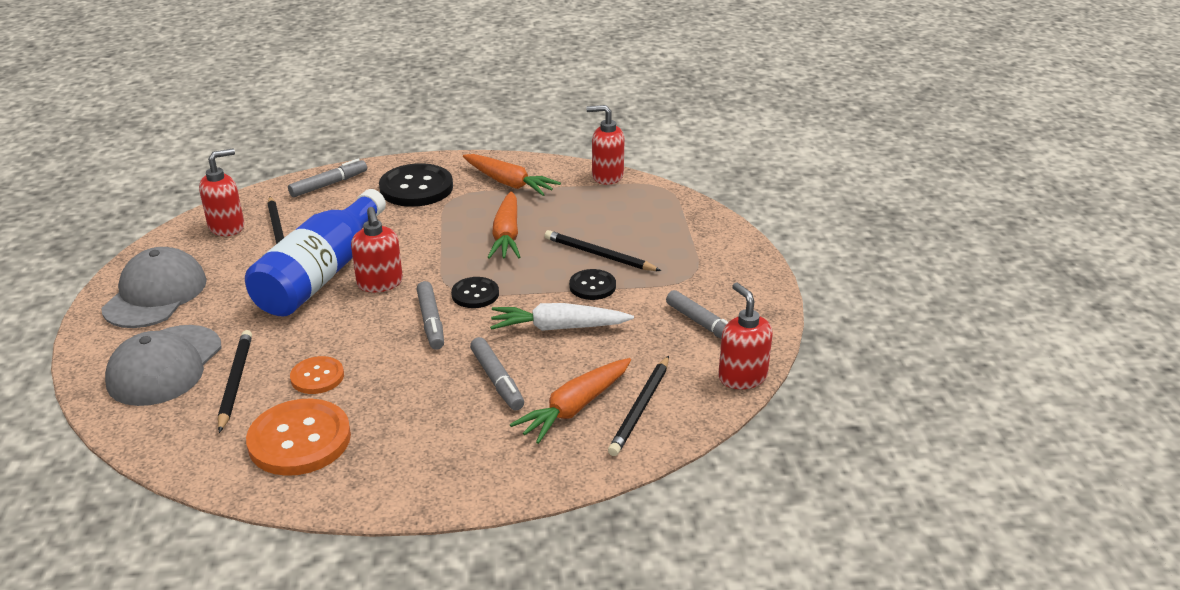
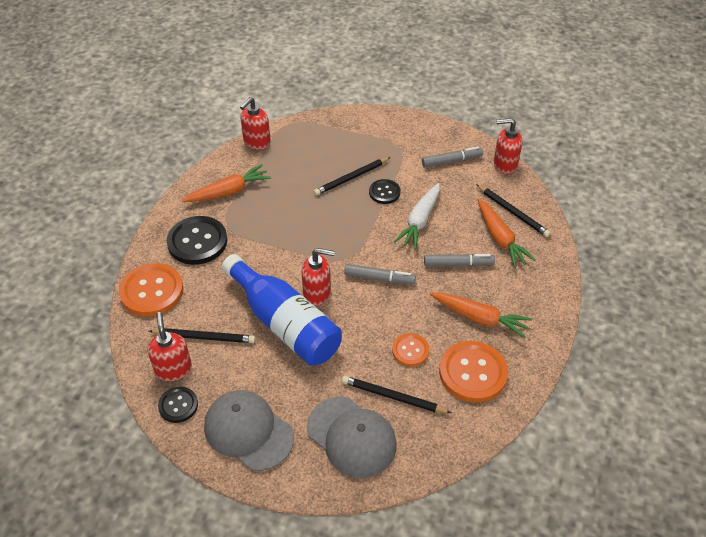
camera: 65 degrees left, 15 degrees up
grey marker [288,159,367,197] -> orange button [119,263,184,316]
black button [451,277,499,308] -> black button moved to [158,387,198,423]
orange carrot [487,191,520,259] -> orange carrot moved to [430,293,532,338]

